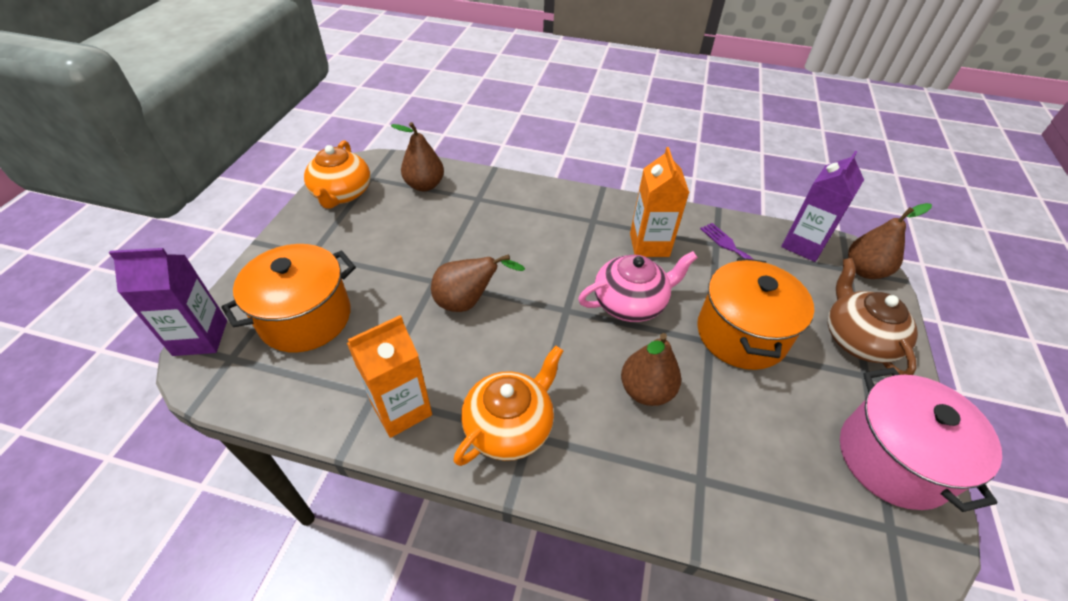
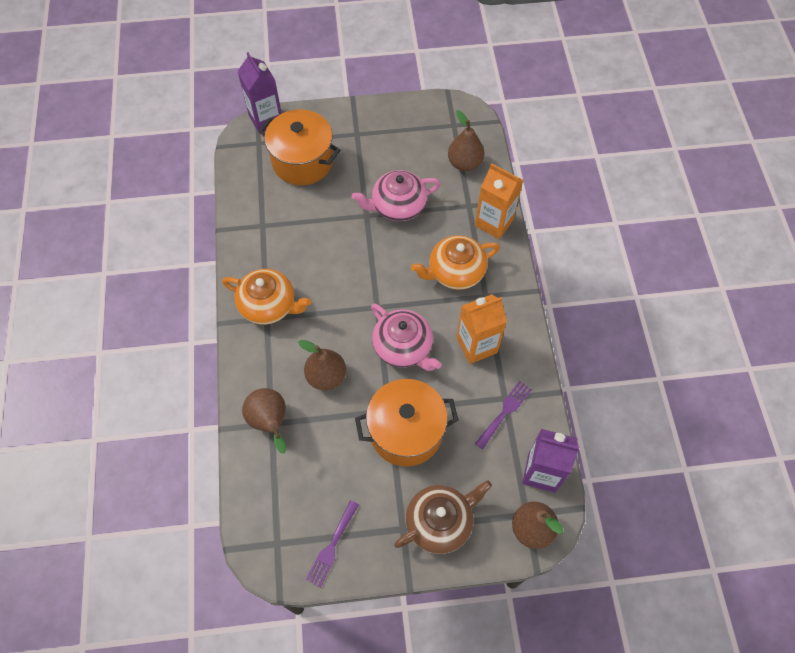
camera: 70 degrees right, 15 degrees up
orange teapot [304,140,371,209] -> orange teapot moved to [411,235,500,290]
orange carton [347,315,432,438] -> orange carton moved to [475,163,523,239]
brown pear [431,254,525,312] -> brown pear moved to [242,388,286,454]
pink pot [840,367,1002,512] -> purple fork [306,500,359,587]
none -> pink teapot [352,170,440,221]

